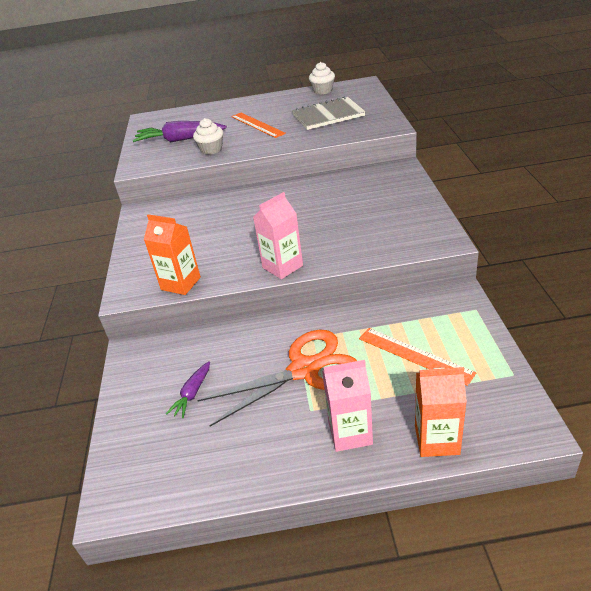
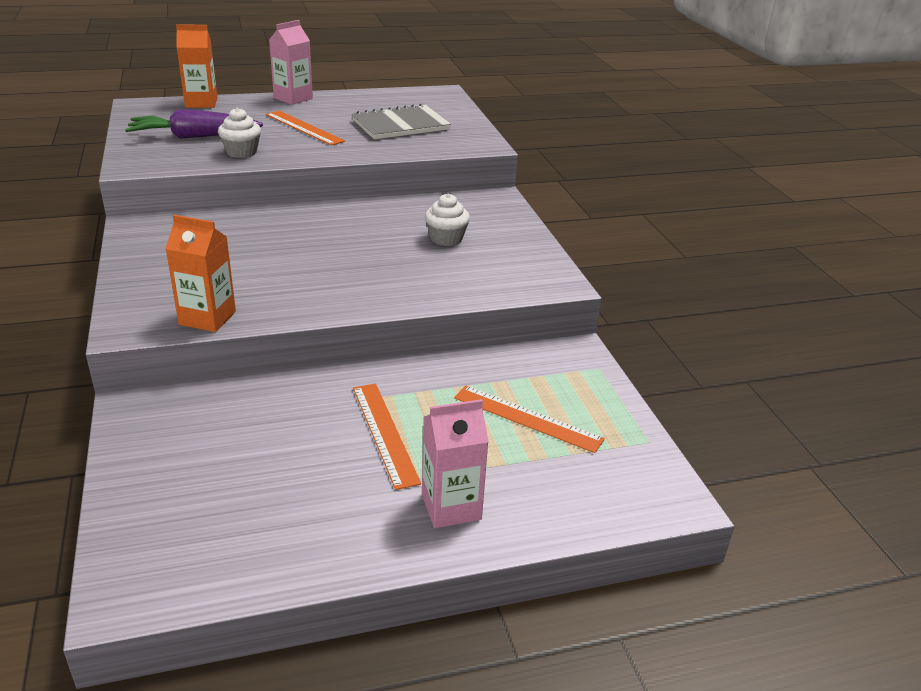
camera: 15 degrees left, 5 degrees down
purple carrot [166,361,210,418] -> none
orange scissors [197,330,357,427] -> orange ruler [353,384,421,490]
pink carton [253,192,303,279] -> pink carton moved to [269,20,313,105]
white cupcake [309,62,335,94] -> white cupcake moved to [425,193,470,246]
orange carton [415,367,467,457] -> orange carton moved to [176,24,217,108]

